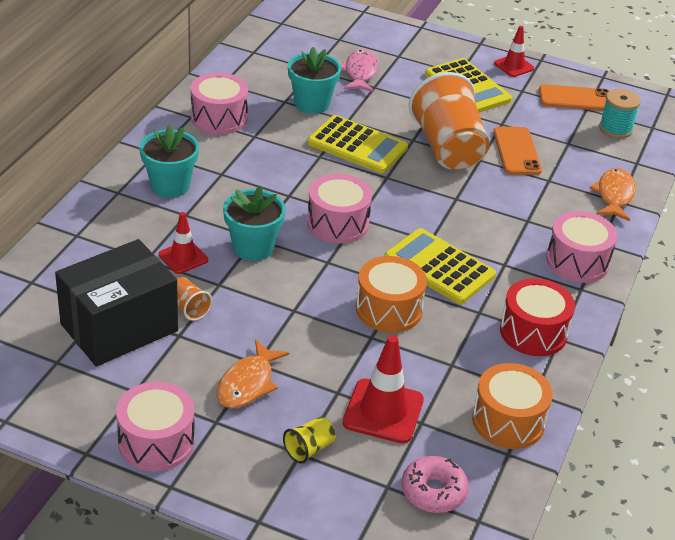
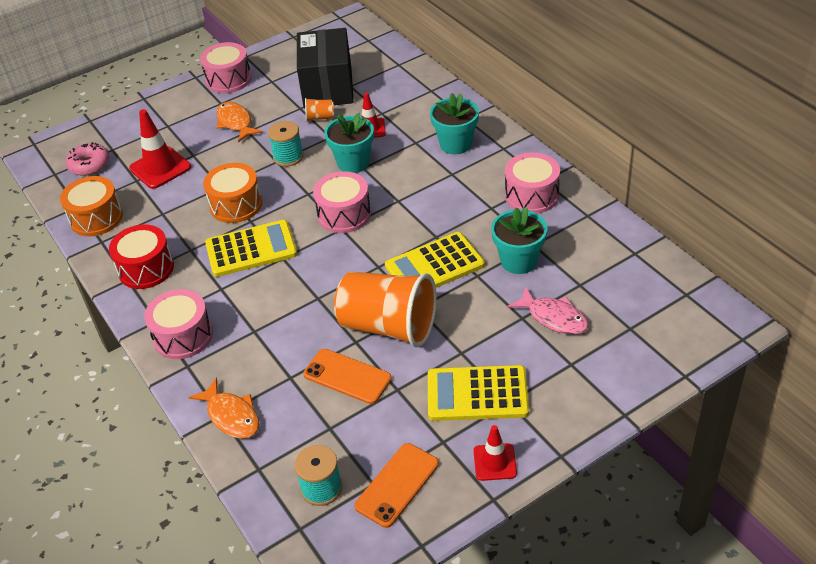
camera: 130 degrees right, 5 degrees up
yellow cup [283,417,335,464] -> none
none -> turquoise spool [268,121,304,167]

